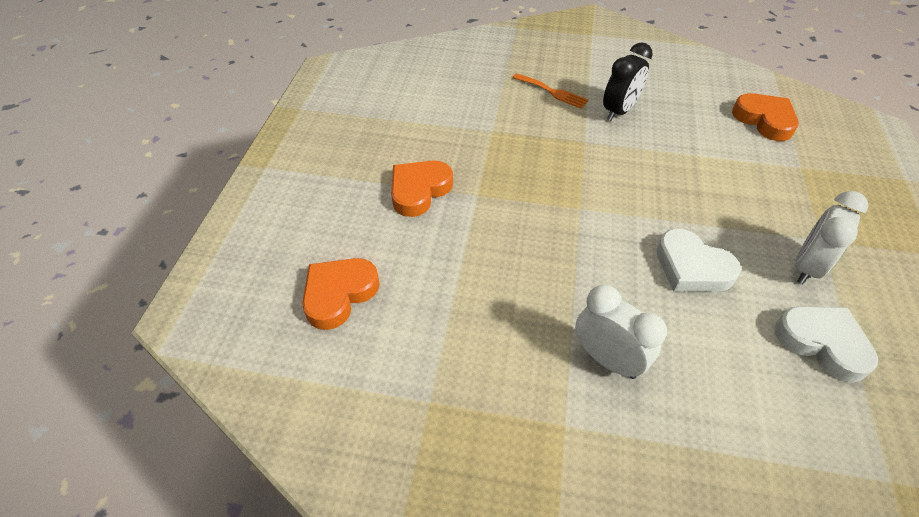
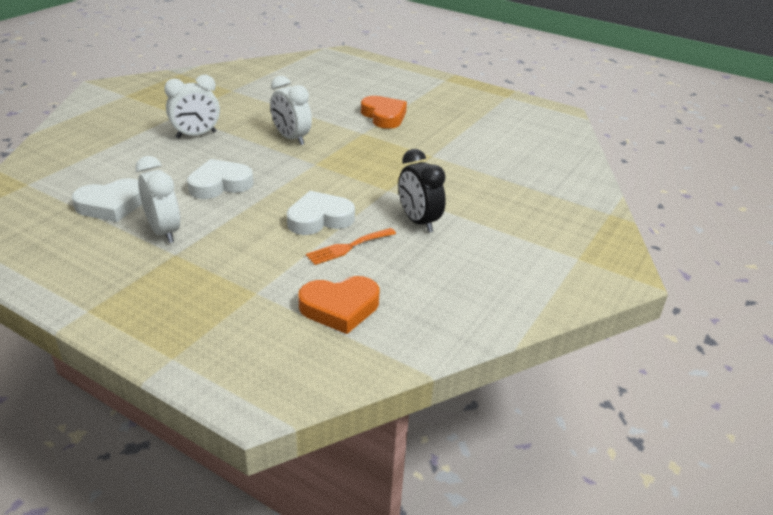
camera: 110 degrees right, 15 degrees down
orange heart [302,258,380,330] -> none
orange fork [512,73,589,109] -> orange fork moved to [306,228,396,265]
none -> white clock [270,76,312,145]
none -> white heart [287,191,355,235]

